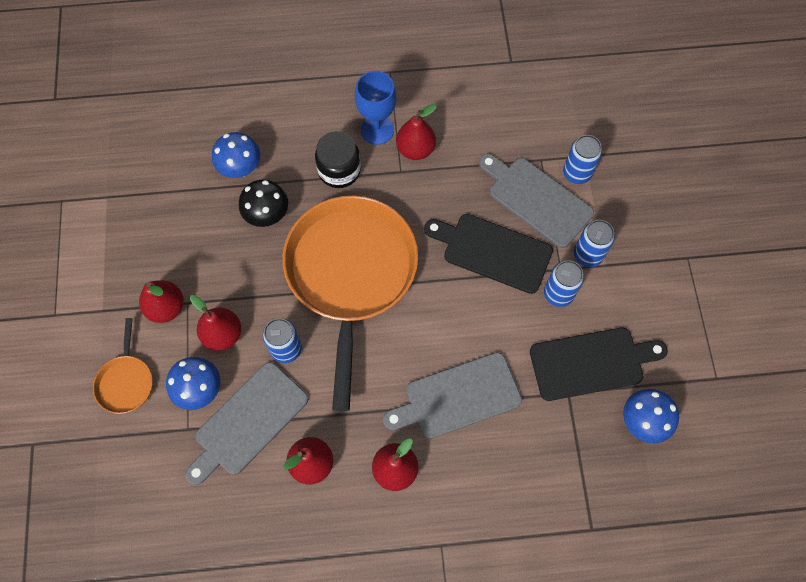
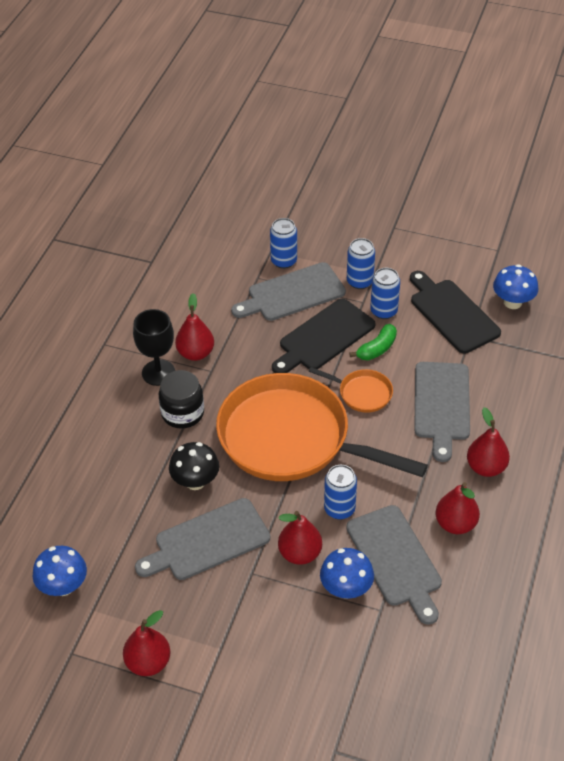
camera: 65 degrees left, 20 degrees down
orange pan [93,318,153,414] -> orange pan moved to [309,367,393,413]
red pear [139,280,184,323] -> red pear moved to [123,610,171,676]
blue mushroom [212,132,260,178] -> blue mushroom moved to [33,546,87,596]
blue goblet [355,71,396,145] -> black goblet [133,309,175,386]
black cutting board [530,328,668,401] -> black cutting board turned 45 degrees counterclockwise [410,271,501,354]
none -> grey cutting board [135,498,270,580]
none -> green banana [349,324,397,360]

